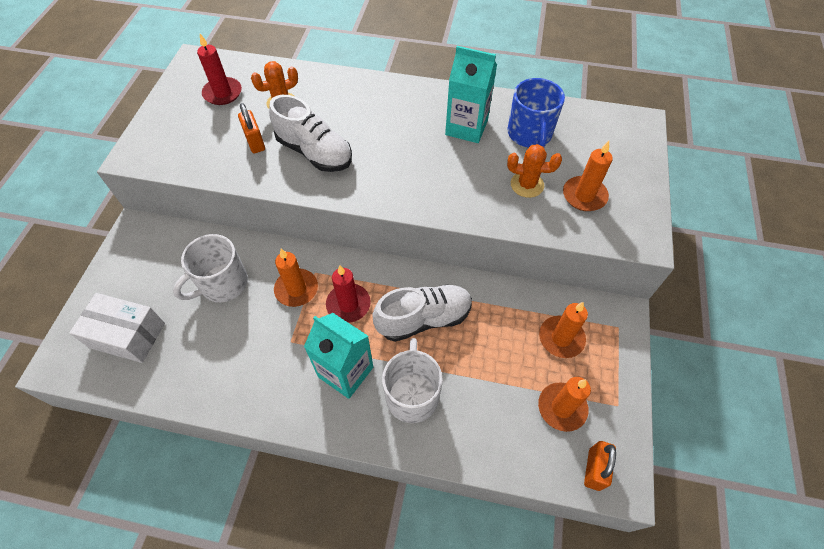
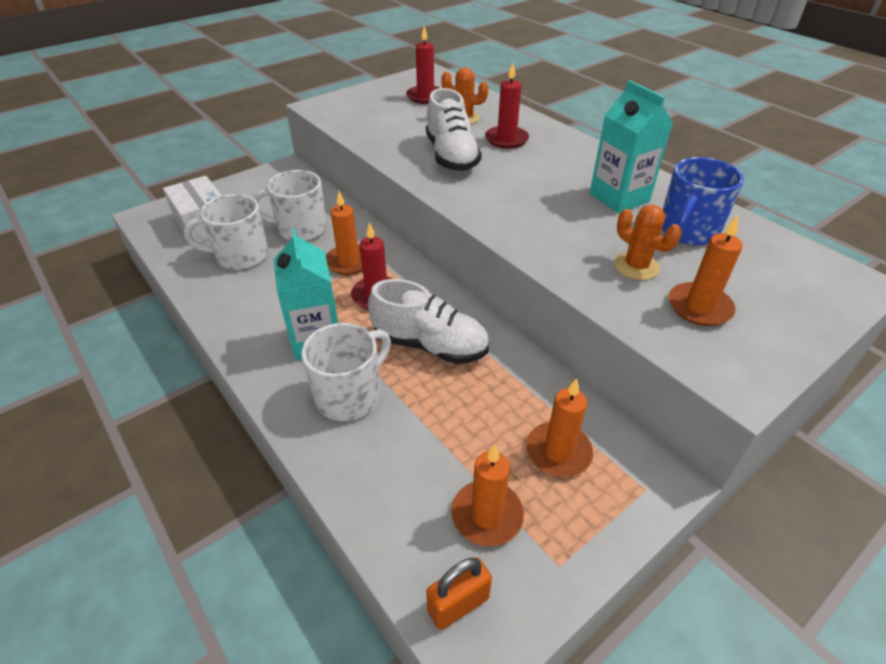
camera: 40 degrees right, 15 degrees down
orange padlock [238,103,265,153] -> none
none -> white mug [184,194,268,270]
none -> red candle [485,63,529,149]

